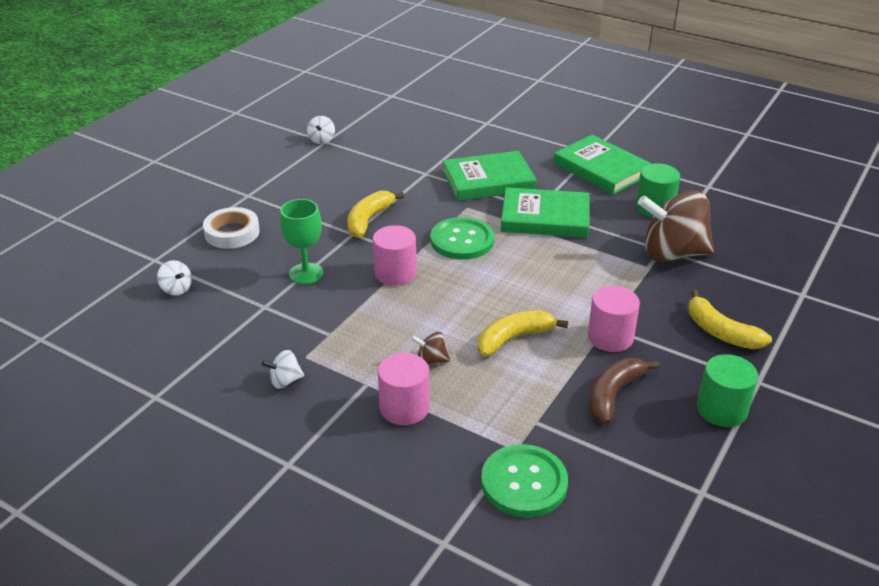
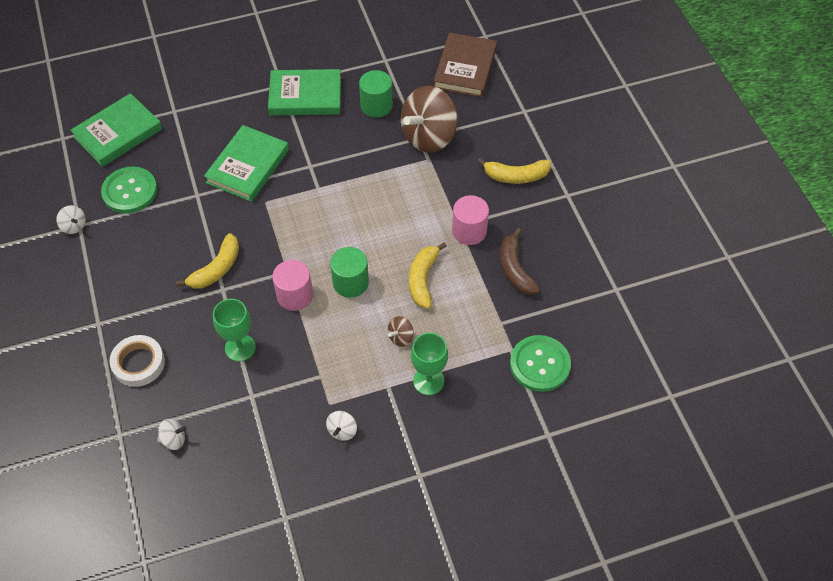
camera: 50 degrees left, 20 degrees up
yellow banana [347,191,404,238] -> yellow banana turned 120 degrees counterclockwise [176,233,239,288]
pink cylinder [378,353,429,425] -> green goblet [411,333,448,395]
green button [430,217,494,260] -> green button moved to [101,167,157,213]
green book [501,187,590,238] -> green book moved to [70,93,162,167]
green cylinder [697,354,758,427] -> green cylinder moved to [330,247,369,298]
none -> brown book [434,32,497,97]

